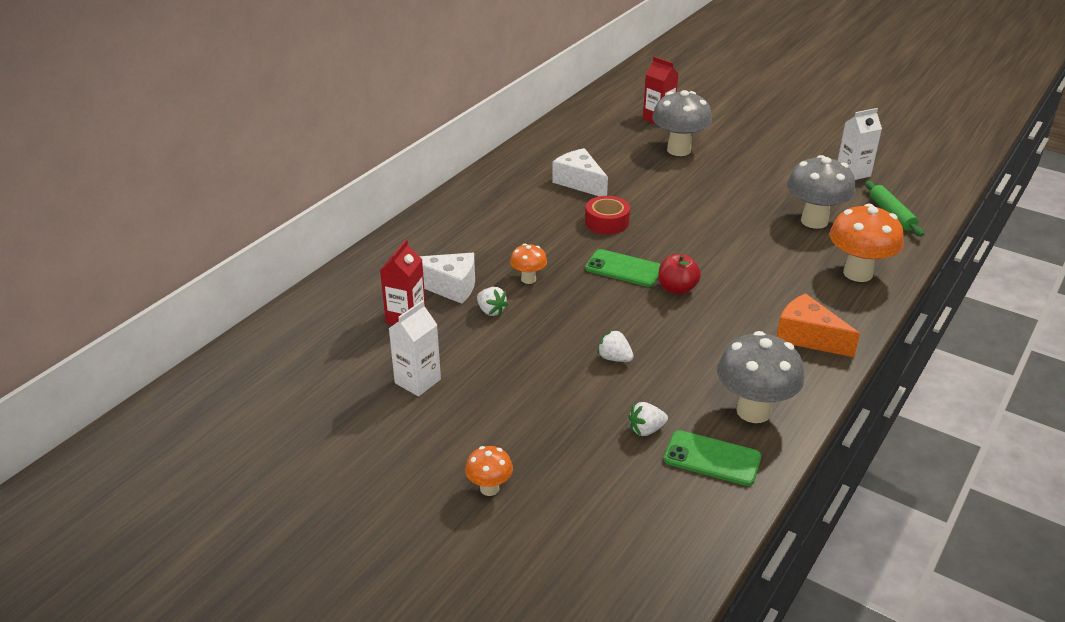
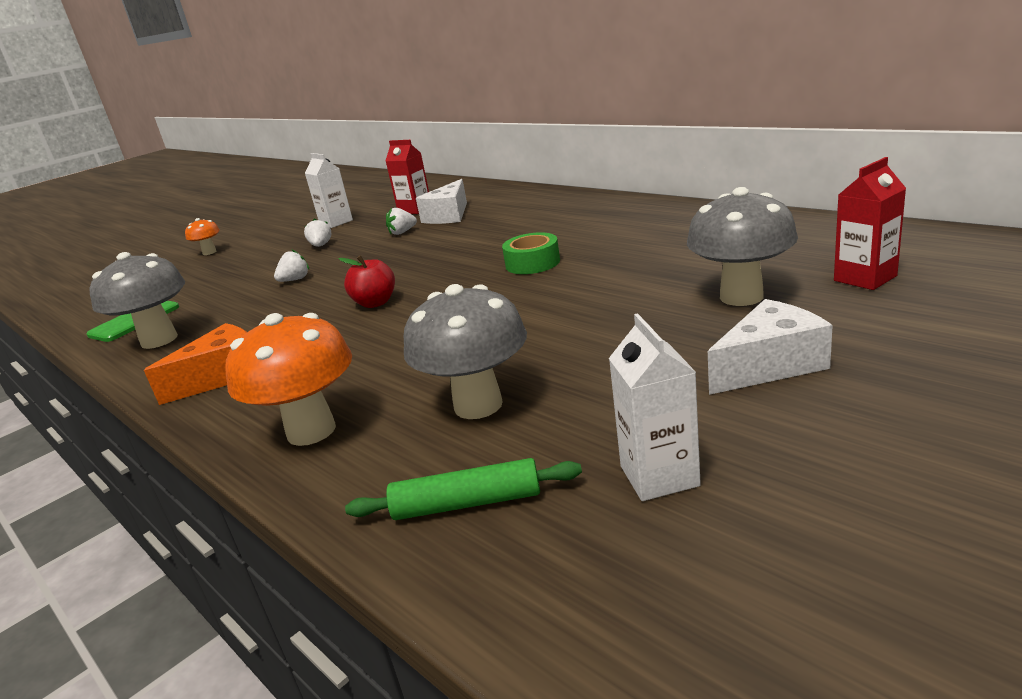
camera: 105 degrees right, 10 degrees down
orange mushroom [510,243,547,284] -> none
white cheese [552,148,608,196] -> white cheese moved to [708,299,833,395]
red tape [585,196,630,234] -> green tape [502,232,560,274]
green phone [585,249,660,287] -> none
white strawberry [628,402,668,436] -> white strawberry moved to [304,219,331,247]

